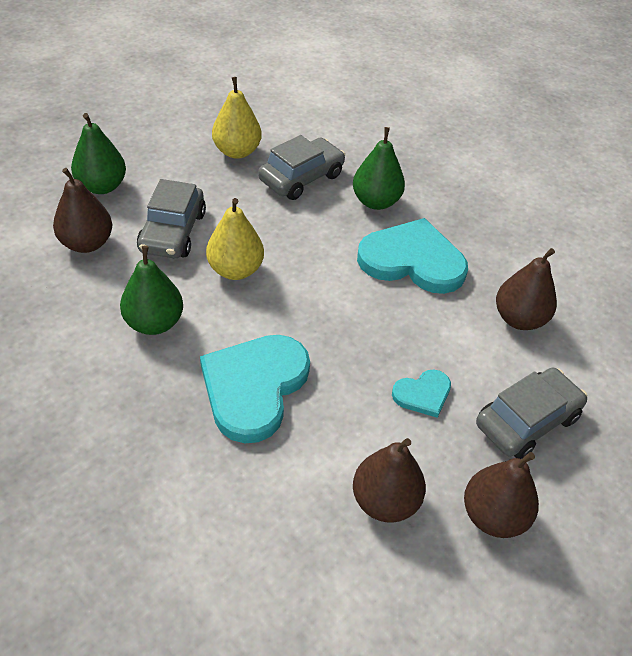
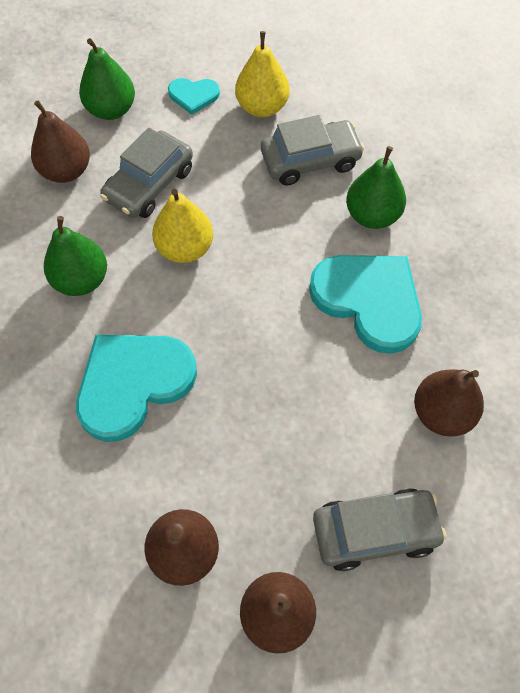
camera: 30 degrees right, 15 degrees up
turquoise heart [392,369,451,418] -> turquoise heart moved to [168,78,220,115]

